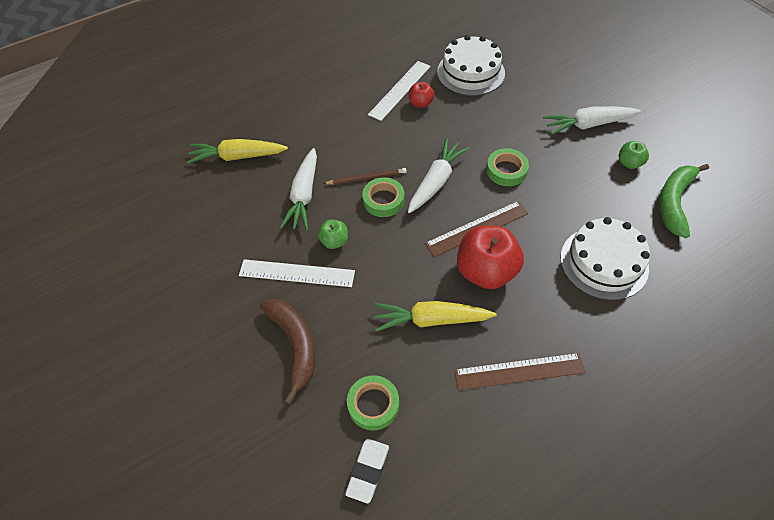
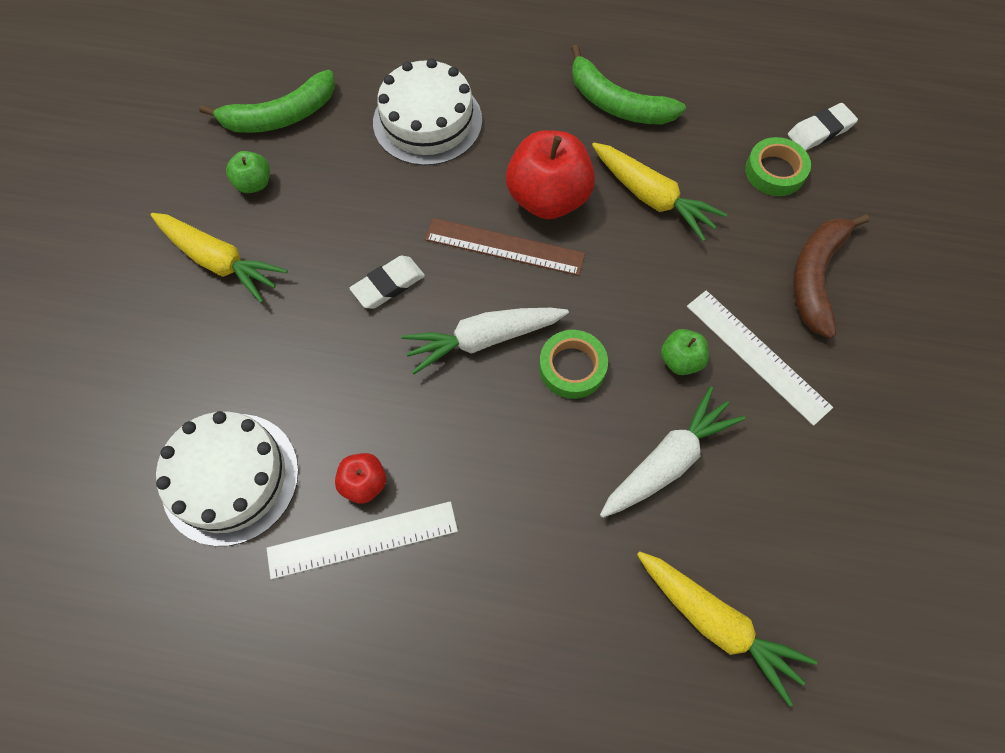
camera: 140 degrees left, 10 degrees up
brown pencil [323,168,407,185] -> none
brown ruler [454,353,586,390] -> green banana [571,45,686,125]
green tape [486,148,529,186] -> white eraser [350,256,425,309]
white carrot [543,106,641,135] -> yellow carrot [151,213,288,303]

